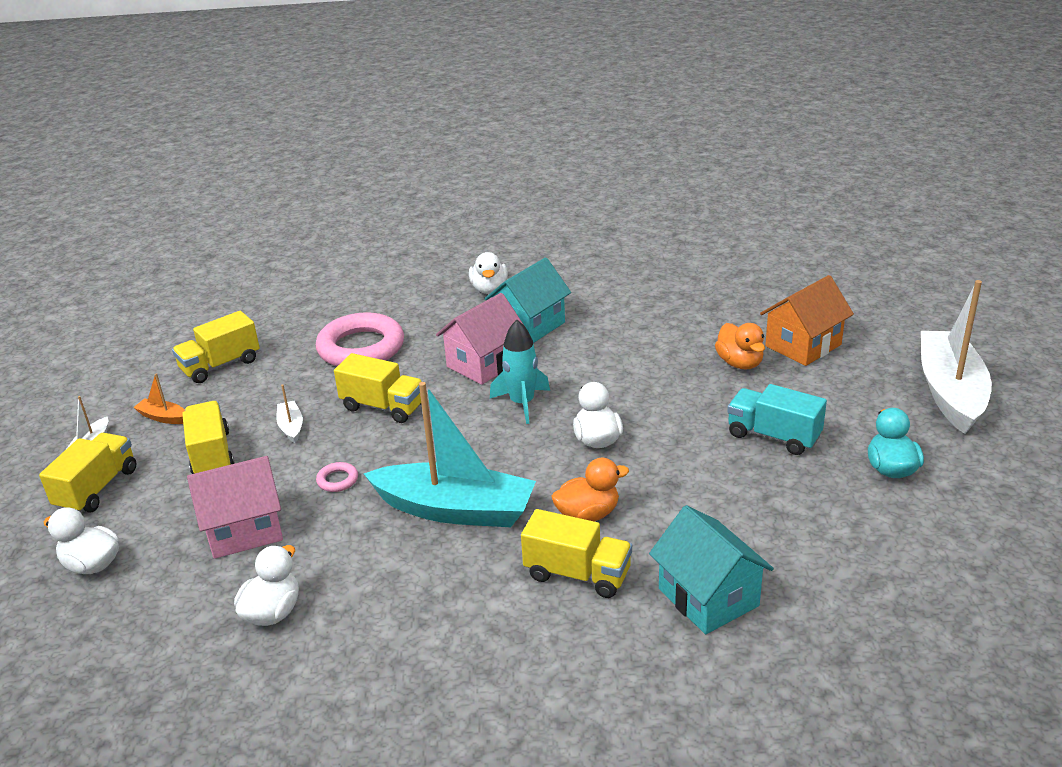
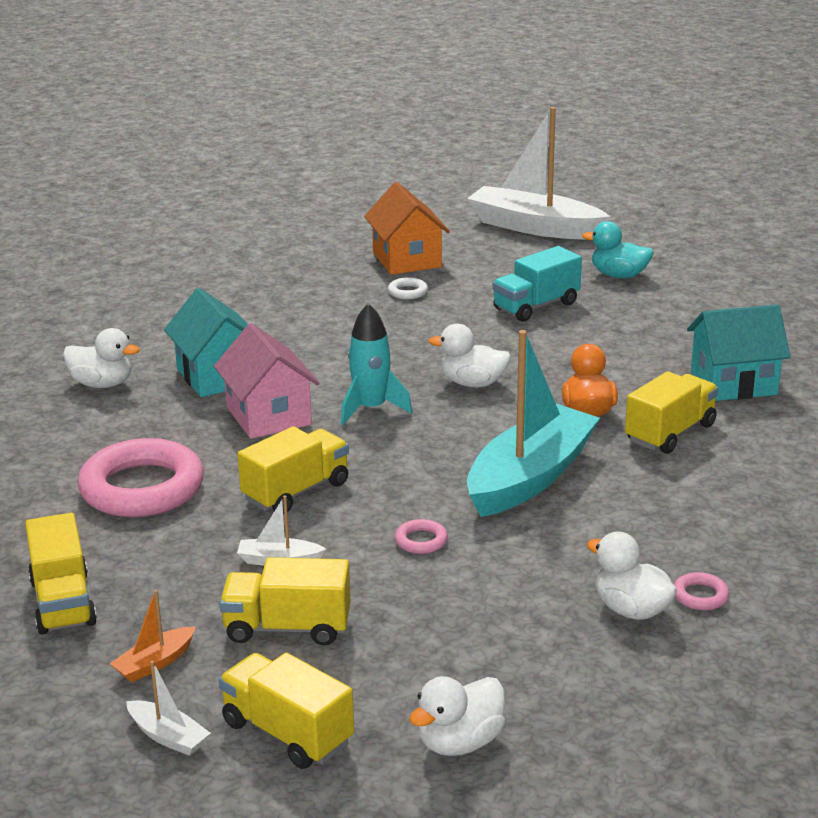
camera: 70 degrees left, 5 degrees down
pink house [187,456,283,559] -> none
orange duck [715,323,765,370] -> white ring [388,277,428,299]
none -> pink ring [674,572,729,610]

